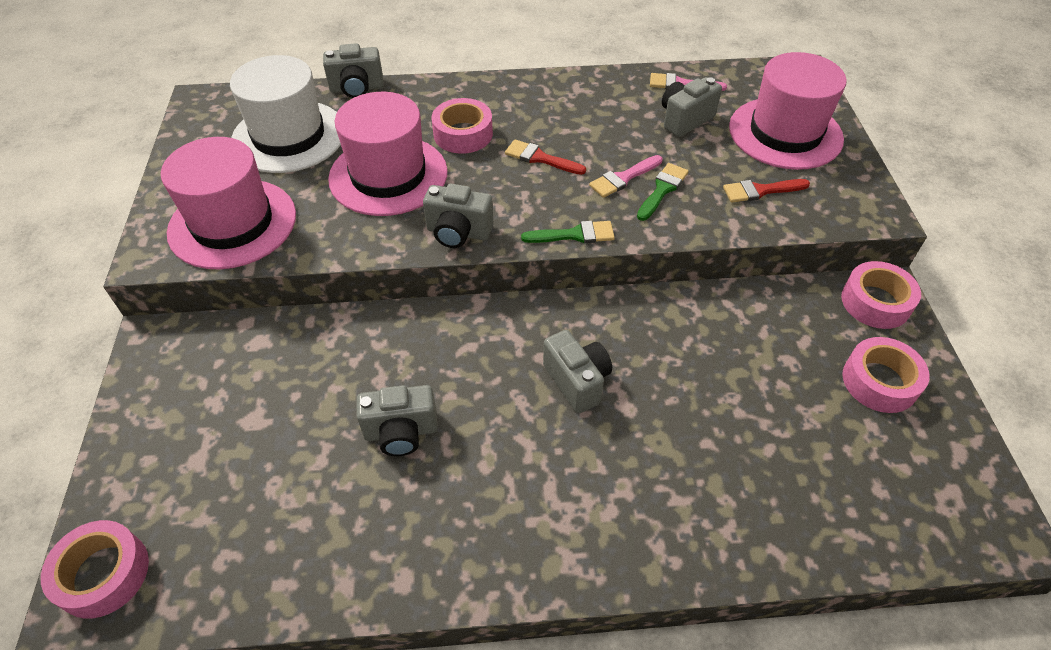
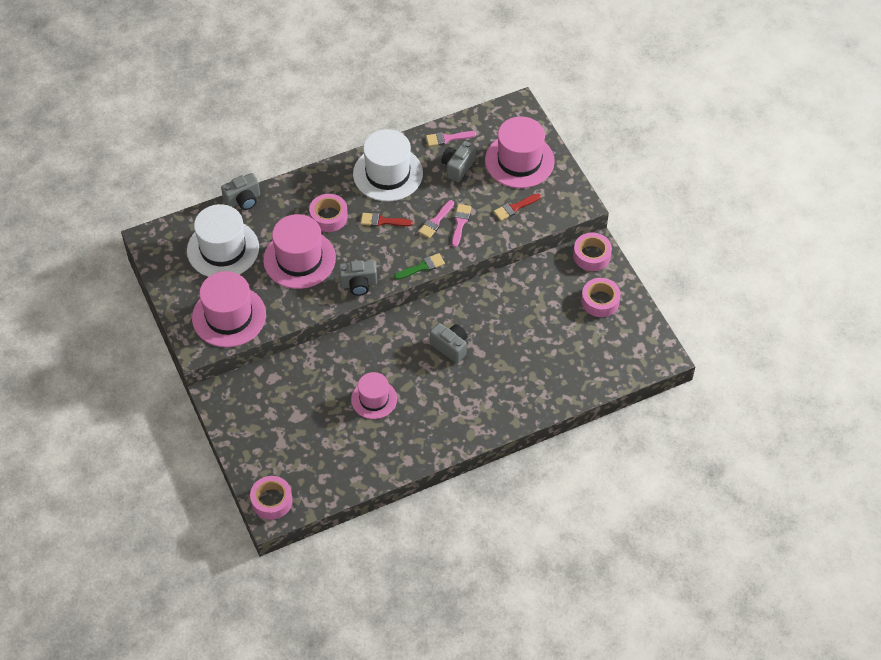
camera: 20 degrees left, 5 degrees up
grey camera [356,385,438,456] -> pink hat [351,372,397,419]
green brush [637,163,689,221] -> pink brush [452,204,472,247]
none -> white hat [353,129,423,201]

